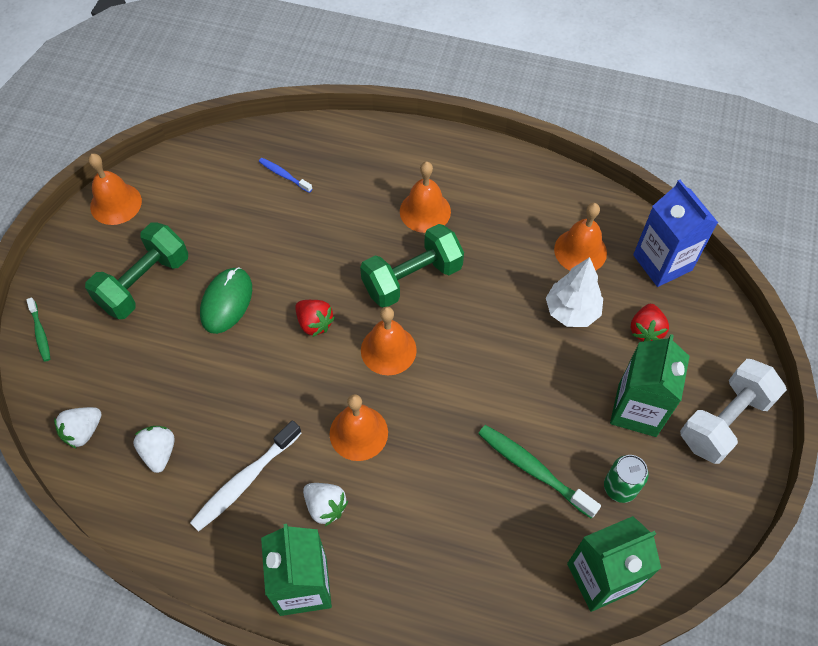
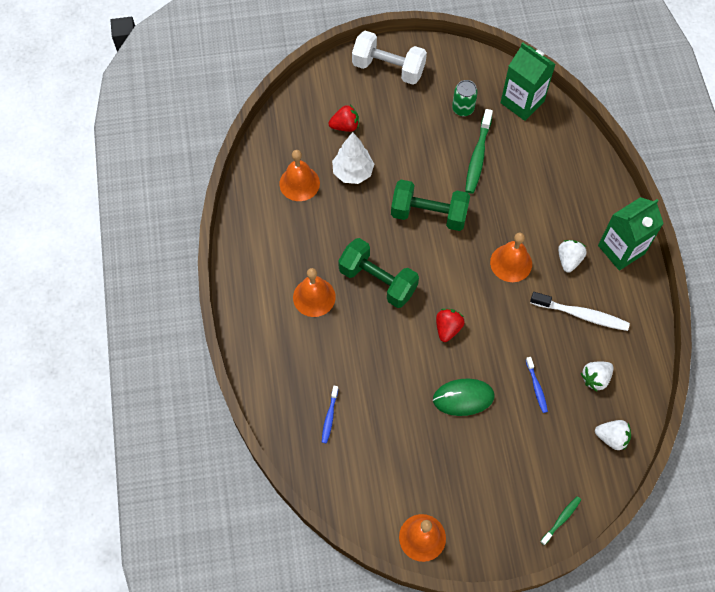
camera: 115 degrees left, 5 degrees up
green dumbbell [85,222,188,319] -> green dumbbell moved to [391,180,470,231]
orange bell [361,307,417,376] -> none
green carton [610,334,690,437] -> none
blue carton [633,180,718,287] -> none
none -> blue toothbrush [526,357,548,413]

